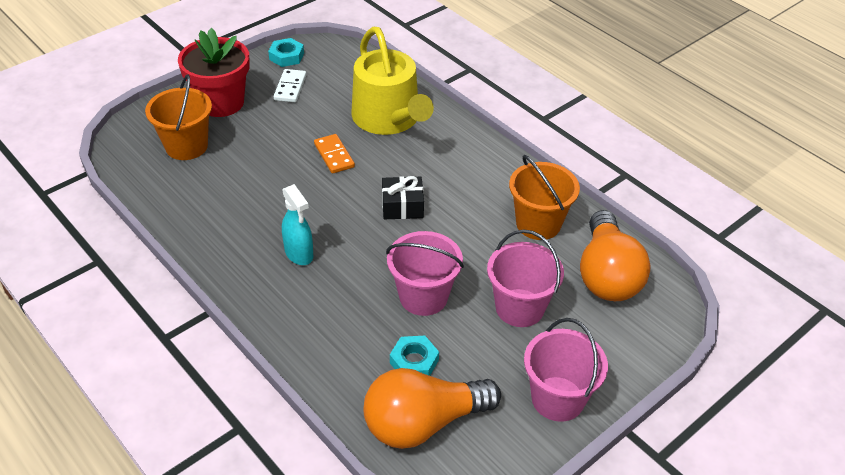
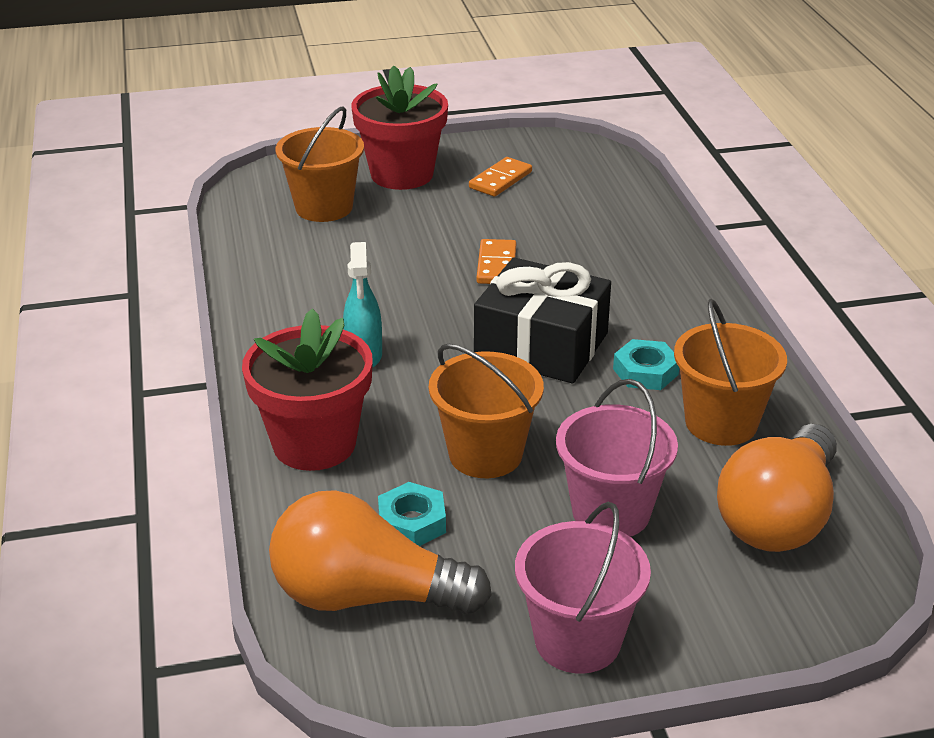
camera: 30 degrees right, 10 degrees down
turquoise nut [268,38,304,67] -> turquoise nut moved to [613,339,679,390]
white domino [274,69,306,102] -> orange domino [469,157,532,197]
yellow watering can [352,27,434,135] -> none
black gift [382,176,424,219] -> black gift [474,257,611,383], size x1.79
pink bucket [386,231,464,316] -> orange bucket [429,344,544,478]
none -> red flower pot [242,308,373,471]

